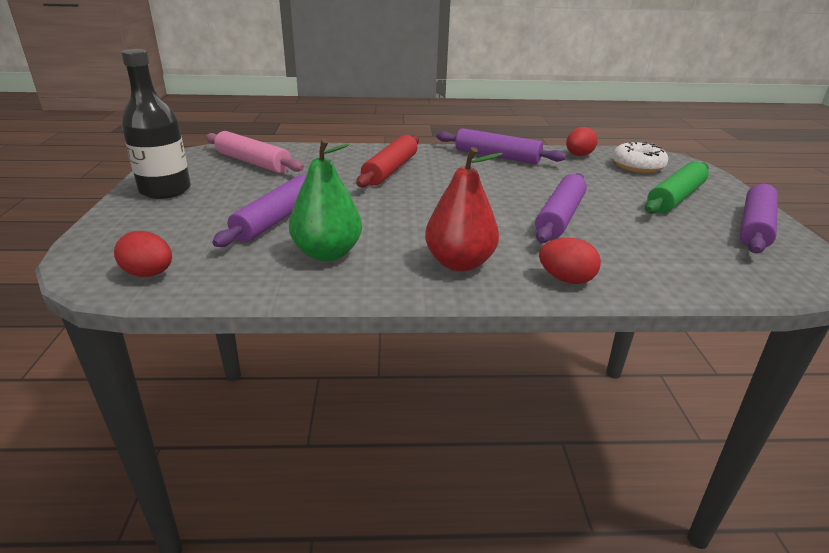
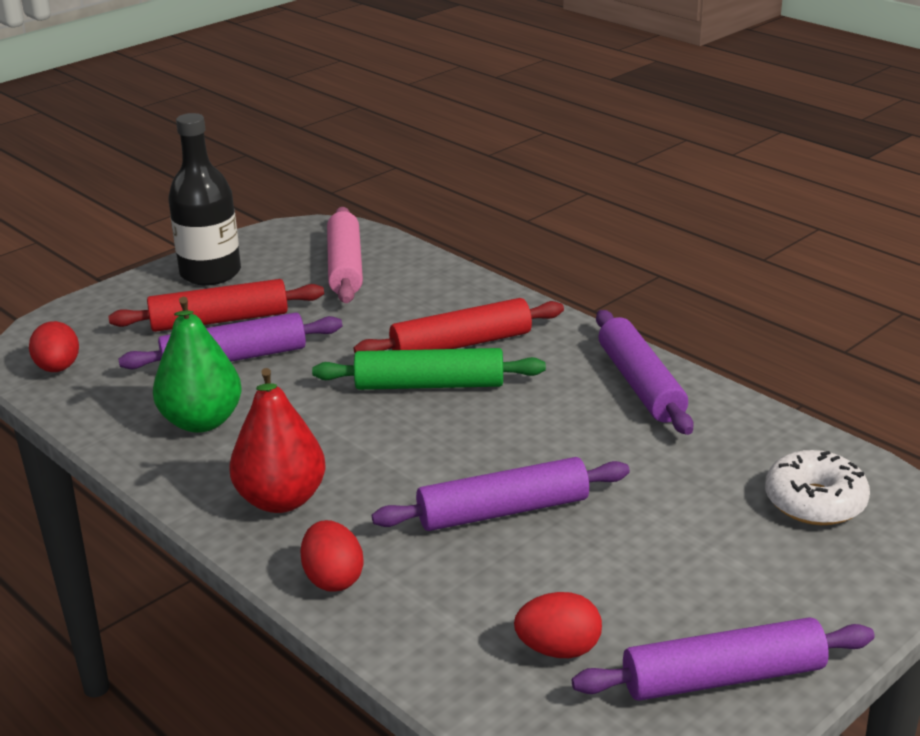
camera: 50 degrees right, 0 degrees up
red egg [566,127,598,156] -> red egg moved to [514,592,602,658]
green rolling pin [645,161,709,214] -> green rolling pin moved to [312,348,546,390]
none -> red rolling pin [108,279,324,332]

